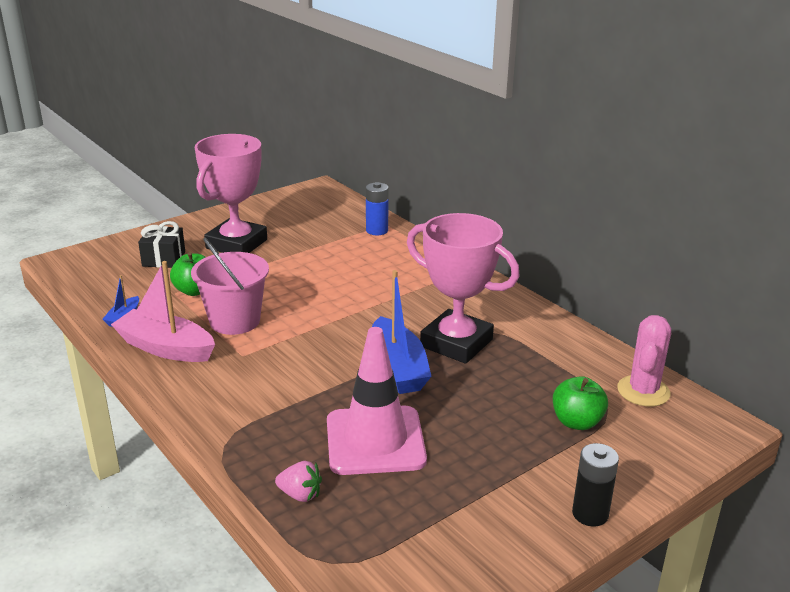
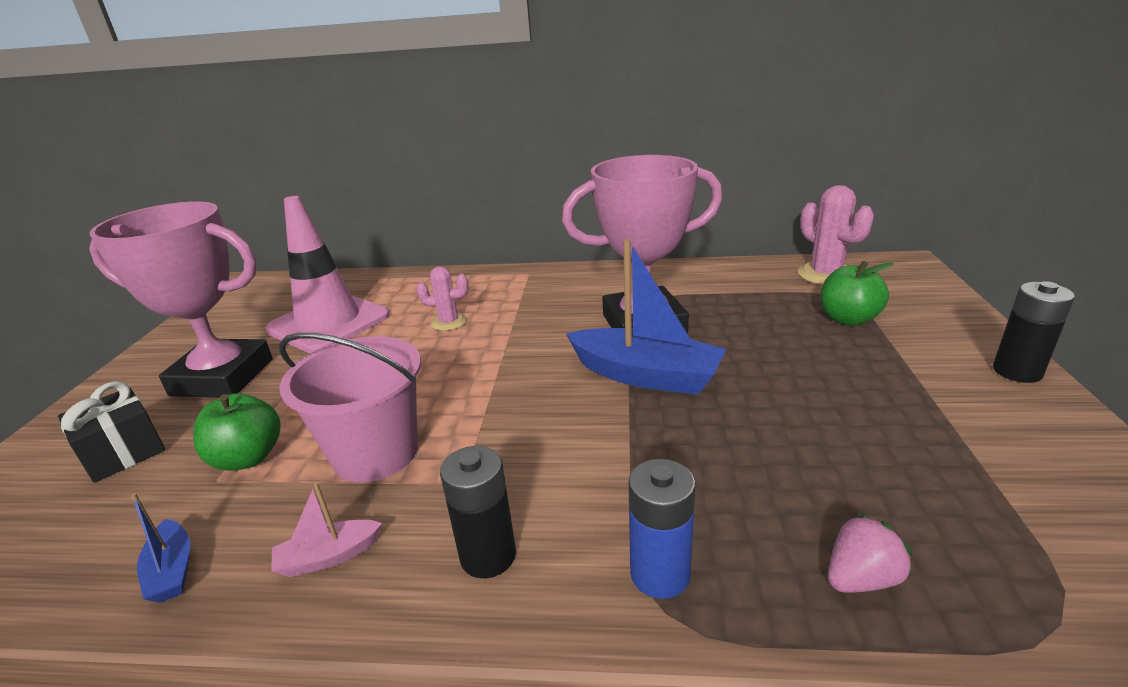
camera: 45 degrees left, 0 degrees up
pink boat [111,261,215,362] -> pink boat [271,482,382,577], size x0.47
pink trophy [195,134,267,253] -> pink trophy turned 60 degrees counterclockwise [89,201,273,398]
pink traffic cone [327,327,427,475] -> pink traffic cone moved to [265,196,390,353]
blue battery [366,182,389,235] -> blue battery moved to [628,459,696,599]
none -> pink cactus [416,266,469,331]
none -> black battery [440,446,516,578]

